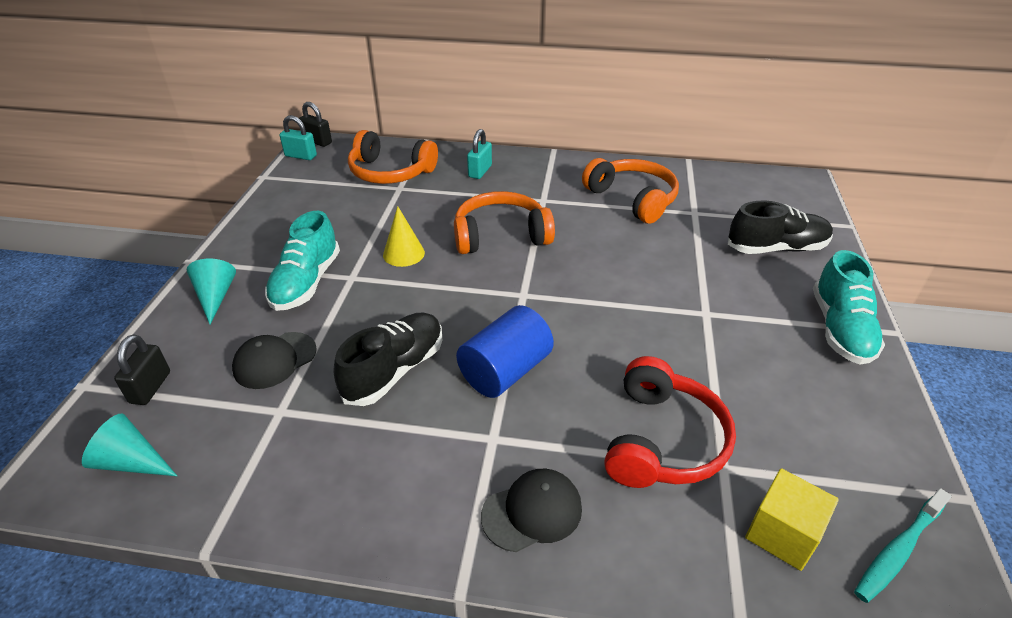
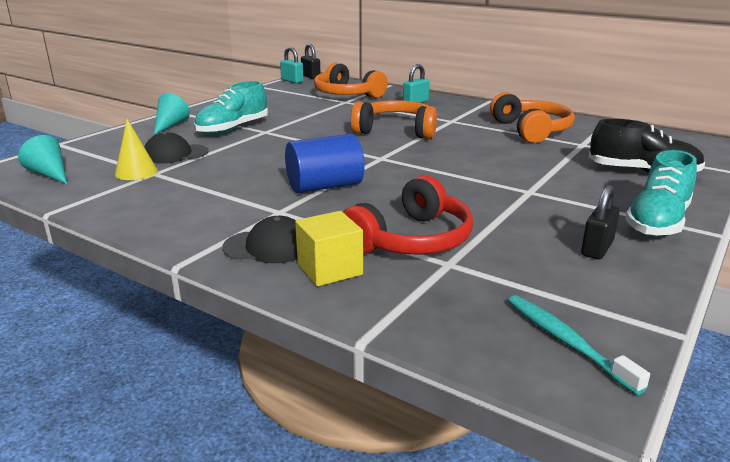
camera: 25 degrees right, 15 degrees down
black padlock [114,335,170,405] -> black padlock moved to [581,185,620,259]
black shoe [334,312,442,406] -> none
yellow cone [383,206,425,267] -> yellow cone moved to [115,119,158,180]
yellow cube [745,468,839,571] -> yellow cube moved to [295,211,363,286]
turquoise toothbrush [854,488,952,603] -> turquoise toothbrush turned 75 degrees clockwise [508,295,650,395]

